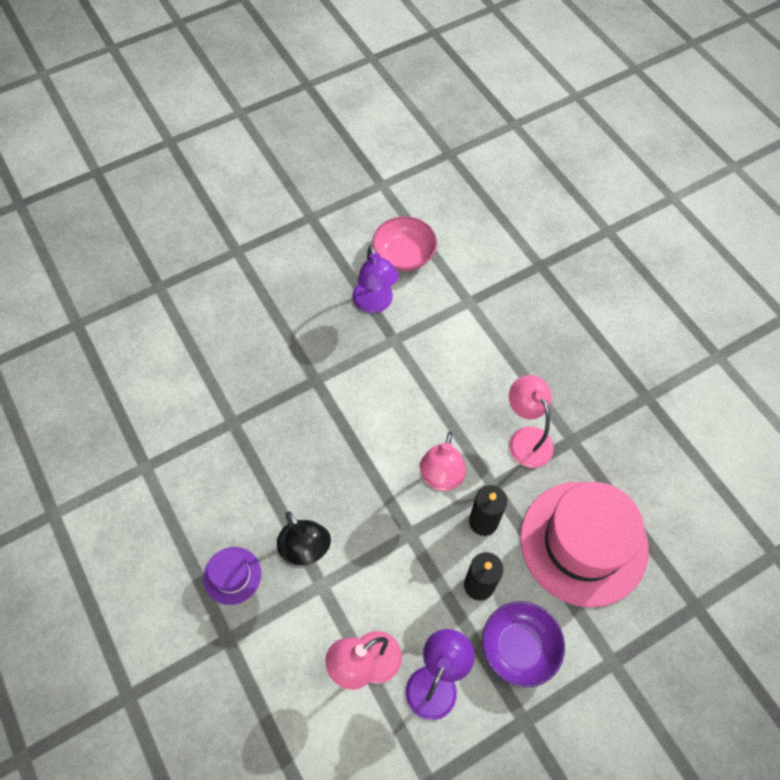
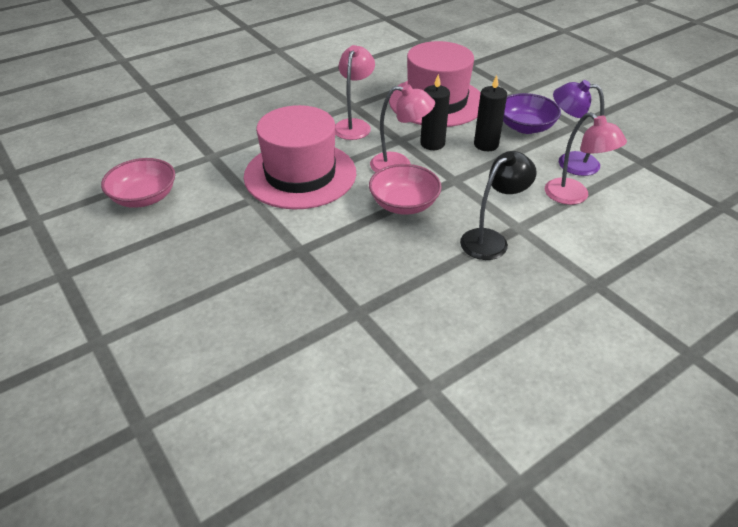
camera: 95 degrees left, 20 degrees down
purple hat [203,547,261,605] -> none
purple lamp [352,245,399,313] -> none
pink lamp [509,375,554,468] -> pink lamp turned 135 degrees clockwise [335,45,375,140]
none -> pink hat [244,105,356,210]
none -> pink bowl [369,164,442,214]

